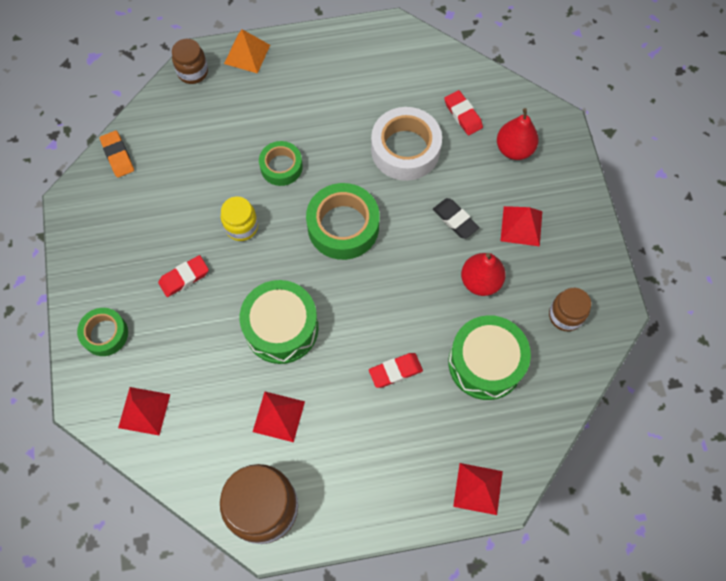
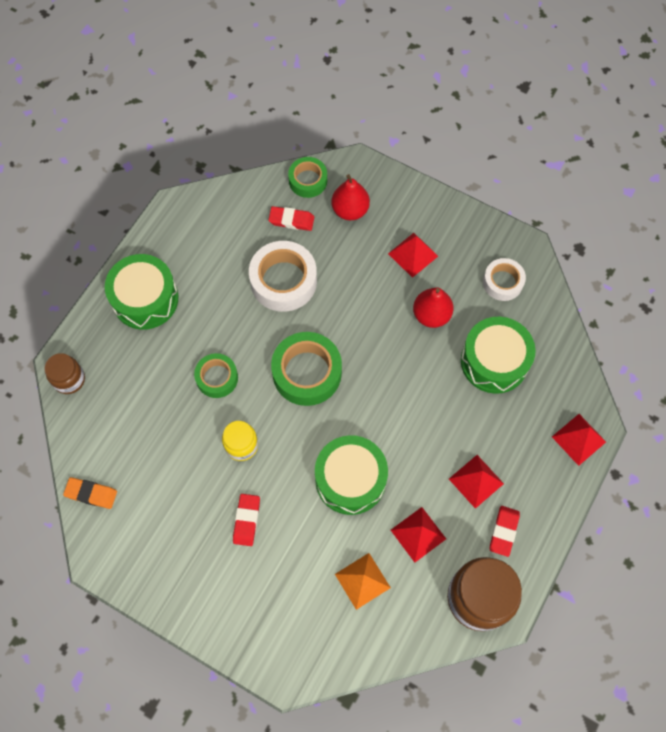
camera: 50 degrees left, 0 degrees up
green tape [77,308,128,356] -> green tape moved to [288,157,327,198]
red pyramid [118,387,170,436] -> red pyramid moved to [449,455,504,509]
orange pyramid [224,29,270,74] -> orange pyramid moved to [335,553,391,610]
red eraser [369,353,423,388] -> red eraser moved to [490,506,520,557]
black eraser [433,198,479,239] -> none
brown jar [549,288,591,331] -> white tape [483,258,526,301]
none -> green drum [105,254,178,330]

